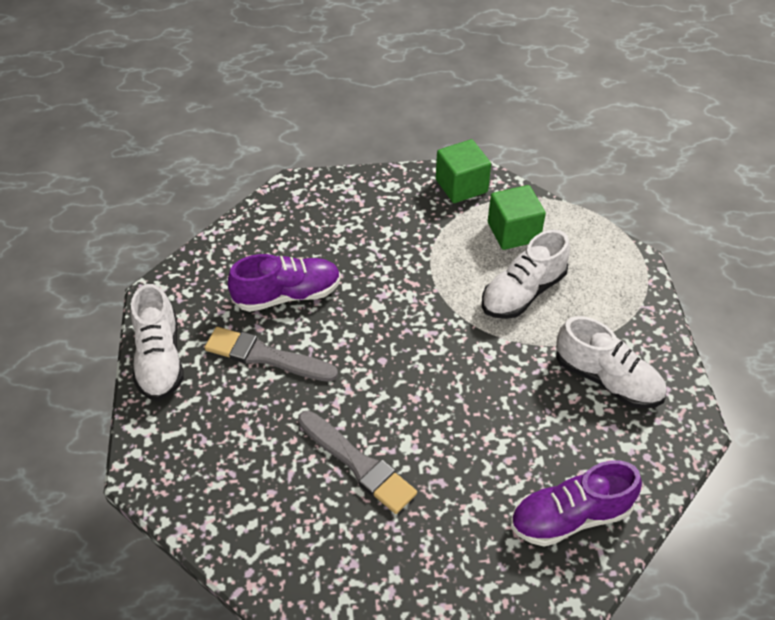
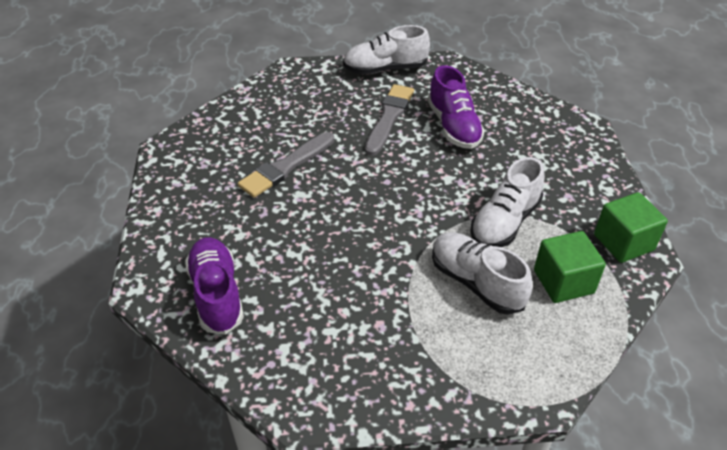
camera: 90 degrees right, 5 degrees down
white shoe [556,316,667,409] -> white shoe moved to [470,157,545,247]

